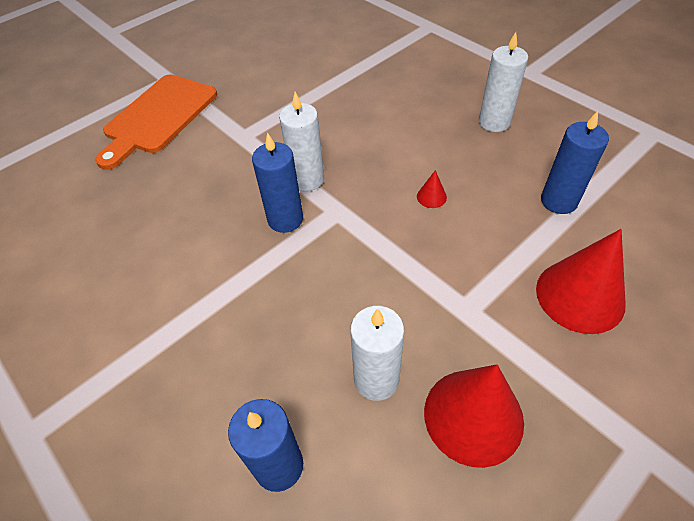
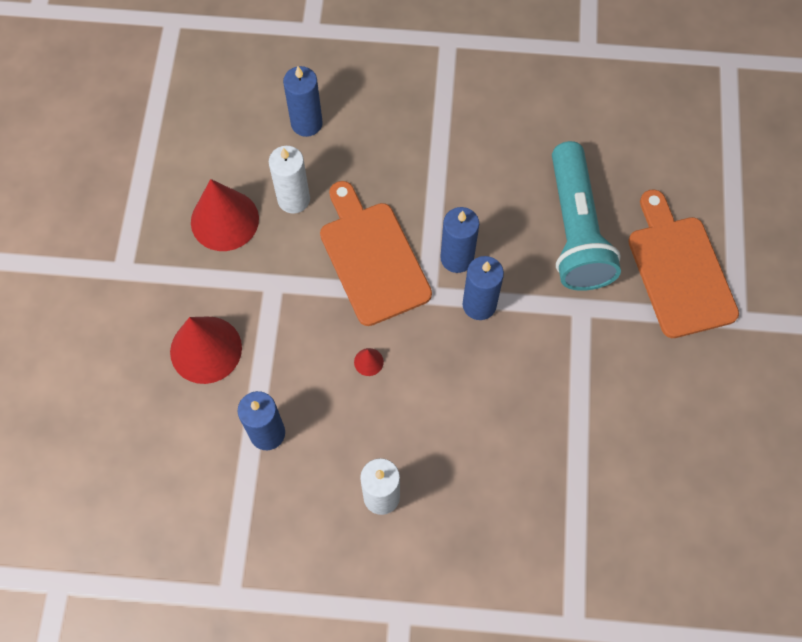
camera: 135 degrees right, 15 degrees up
white candle [279,92,324,191] -> blue candle [462,256,504,320]
none -> orange cutting board [320,181,432,326]
none -> turquoise flashlight [552,141,621,291]

